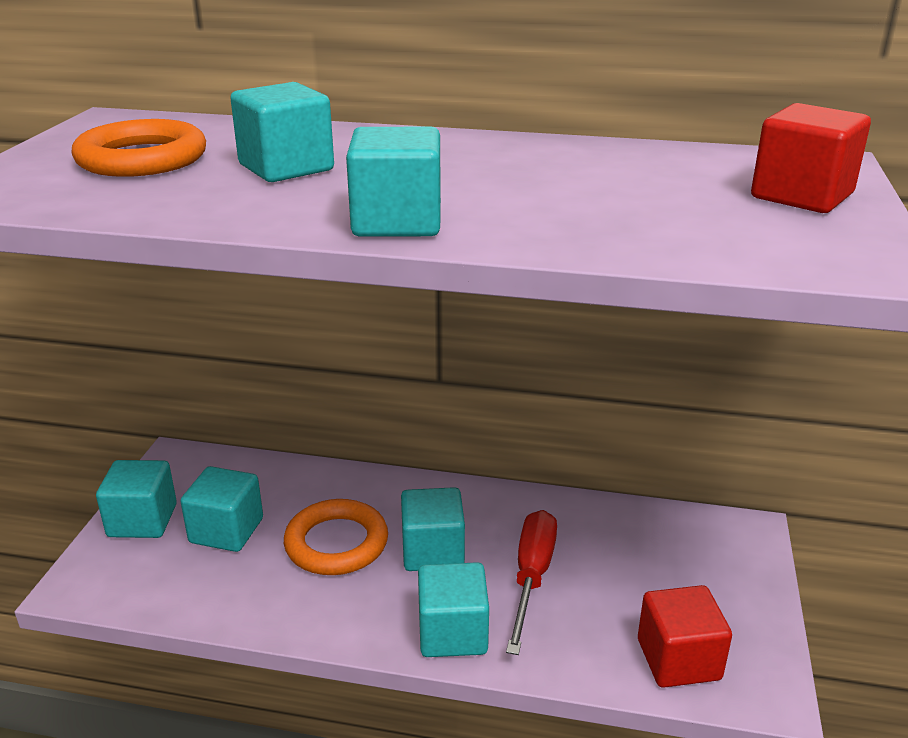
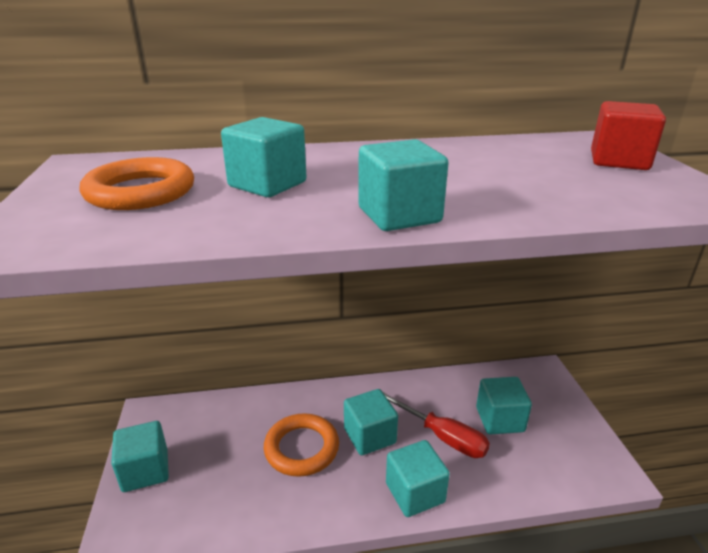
camera: 20 degrees left, 0 degrees up
turquoise cube [180,466,263,552] -> turquoise cube moved to [476,377,532,434]
red screwdriver [506,510,557,655] -> red screwdriver turned 135 degrees clockwise [383,392,490,458]
red cube [638,585,732,688] -> none

